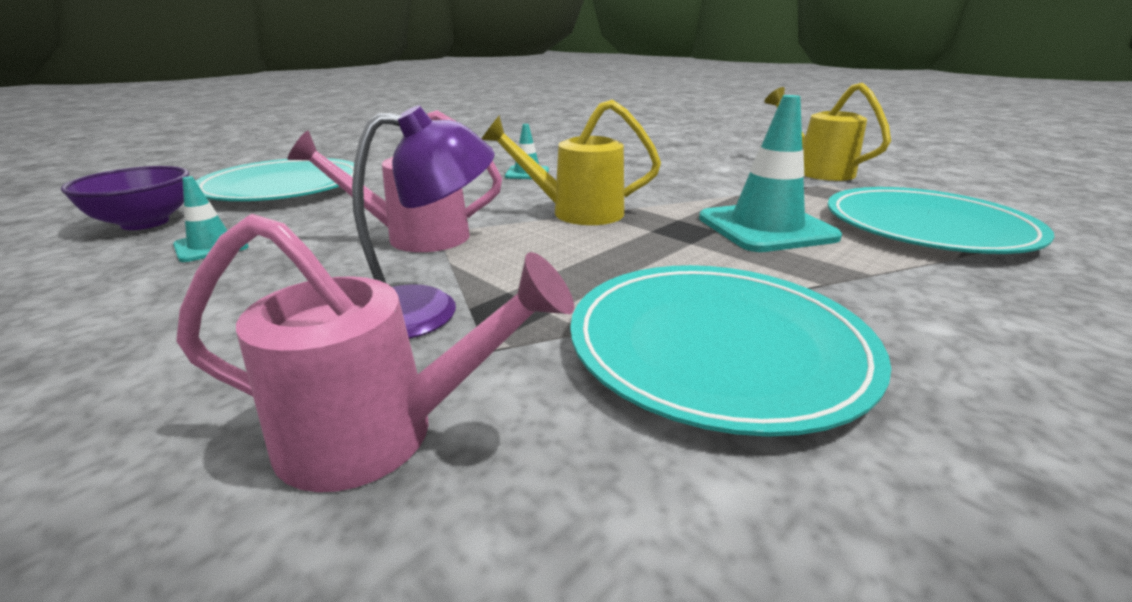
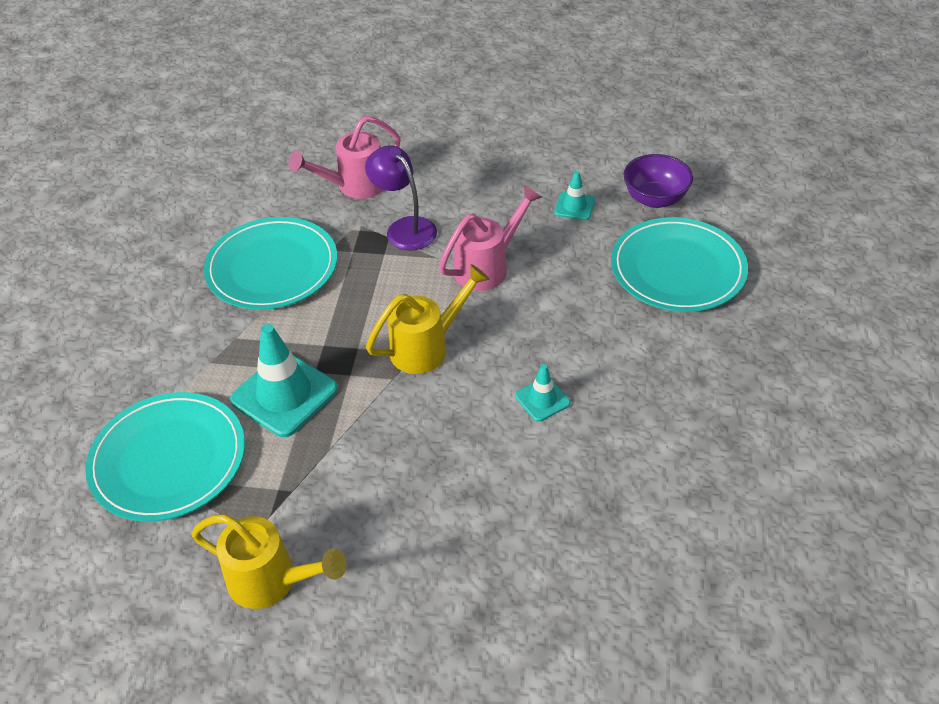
camera: 145 degrees right, 20 degrees up
purple lamp [352,105,495,339] -> purple lamp turned 105 degrees clockwise [365,145,437,251]

